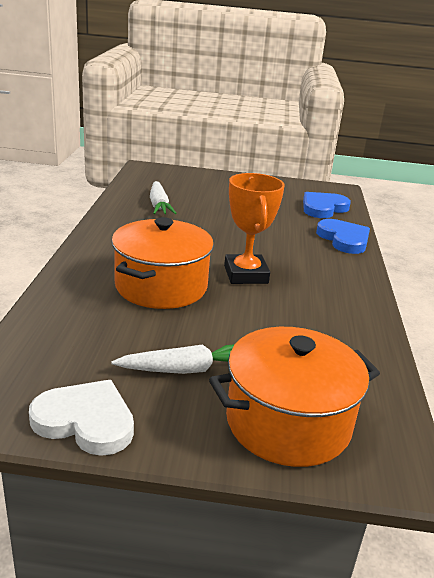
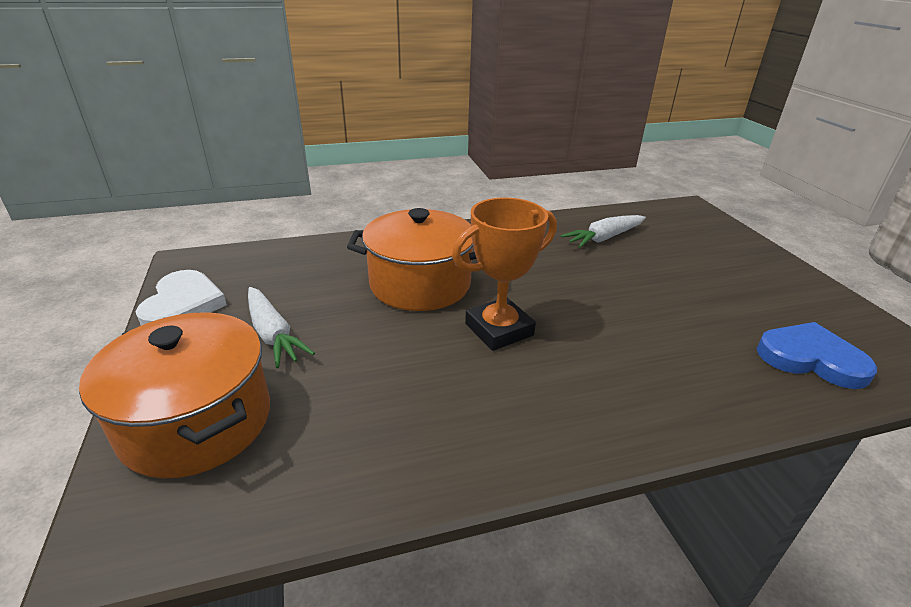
camera: 70 degrees right, 5 degrees up
blue heart [316,219,370,254] -> none

